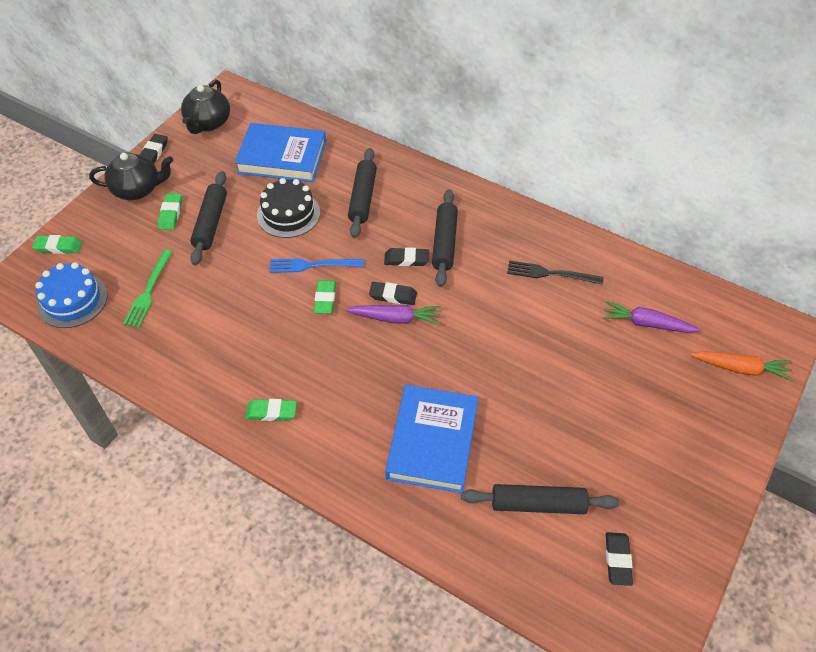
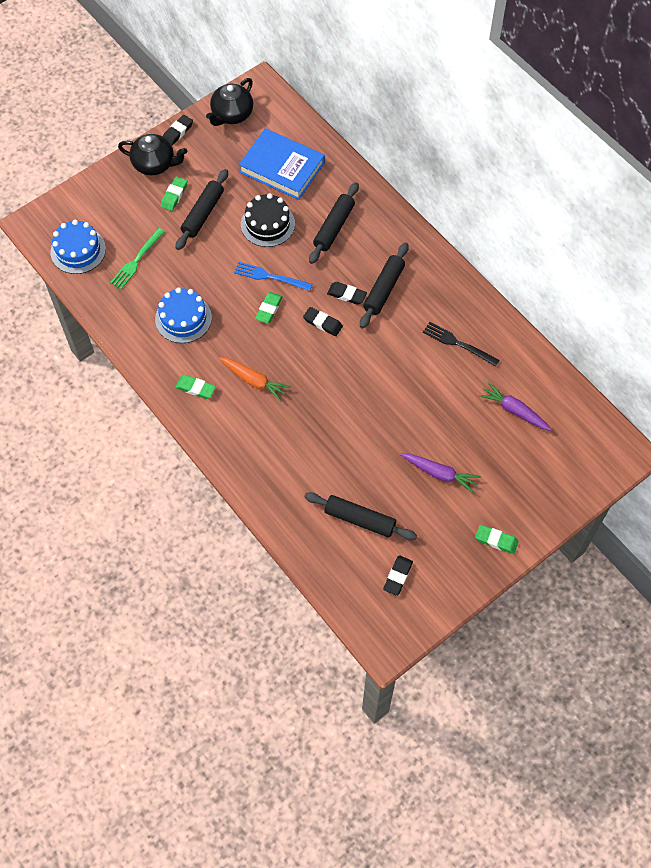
camera: 20 degrees right, 10 degrees up
green eraser [32,235,82,254] -> green eraser moved to [475,525,519,554]
purple carrot [346,305,441,325] -> purple carrot moved to [401,454,481,493]
blue book [385,385,478,493] -> none
orange carrot [690,351,793,381] -> orange carrot moved to [219,357,291,402]
none -> blue cake [155,288,212,343]

